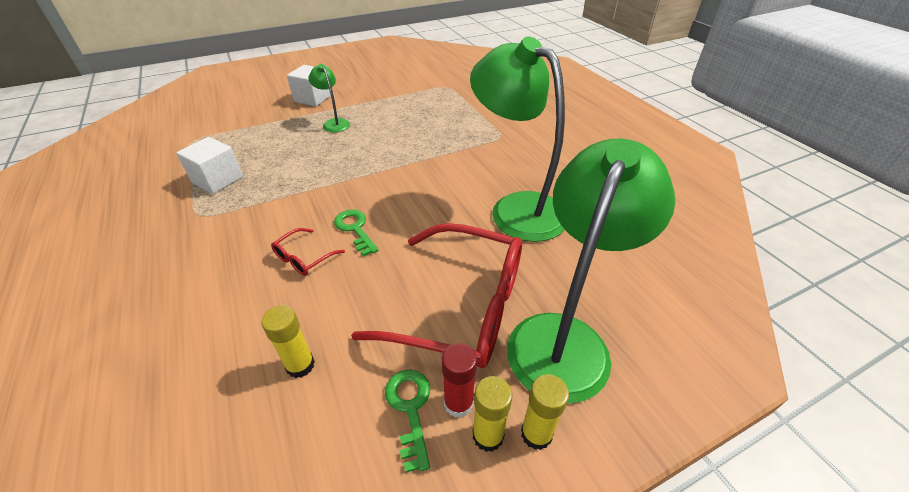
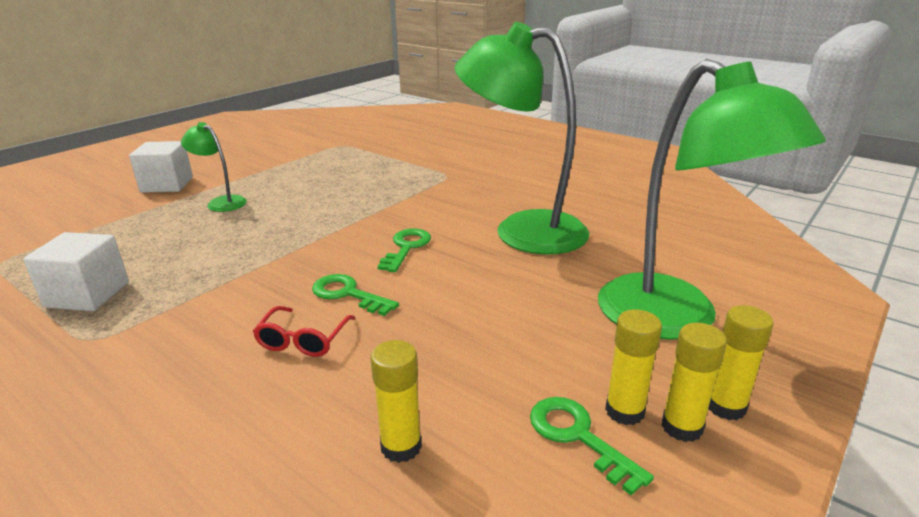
camera: 25 degrees left, 15 degrees down
red glasses [351,223,522,368] -> none
red glue stick [442,343,477,418] -> yellow glue stick [605,309,662,425]
green lamp [507,139,675,403] -> green lamp turned 150 degrees clockwise [598,59,826,340]
none -> green key [377,229,431,272]

